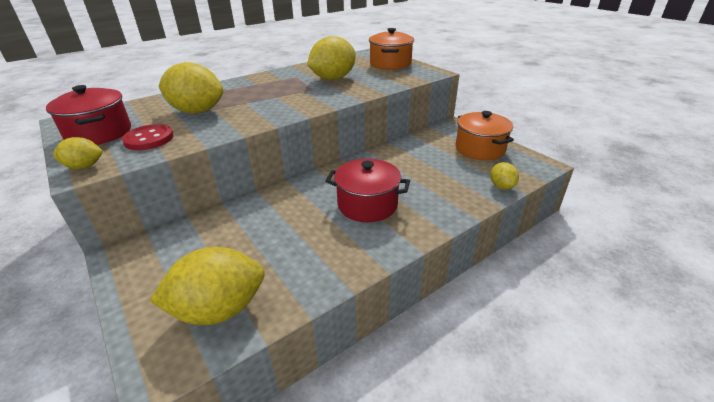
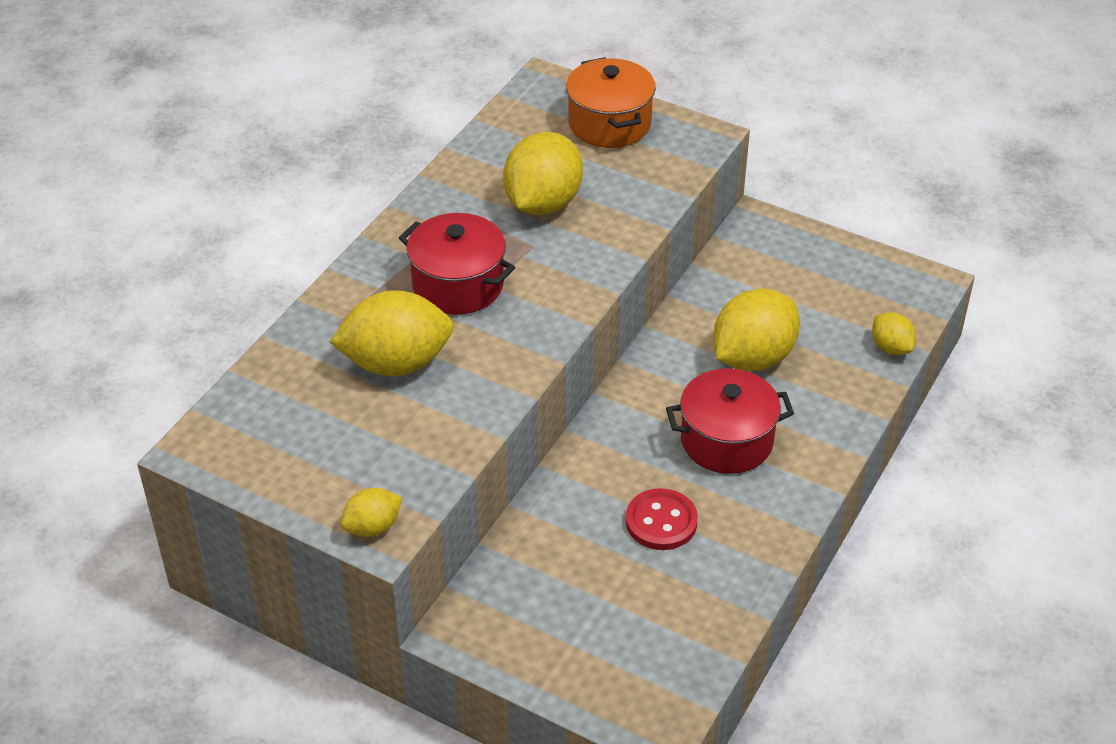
camera: 25 degrees left, 10 degrees up
red pot [46,85,131,145] -> red pot moved to [399,213,515,315]
red button [122,124,173,150] -> red button moved to [626,488,698,550]
yellow lemon [149,247,265,325] -> yellow lemon moved to [713,289,800,371]
orange pot [456,111,514,160] -> none

